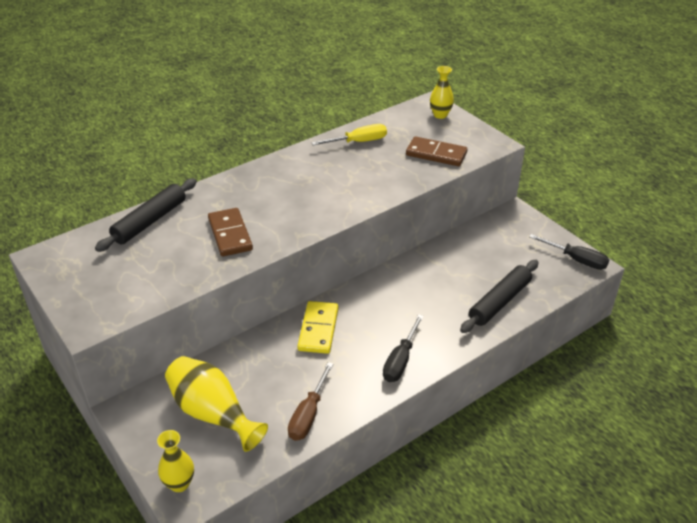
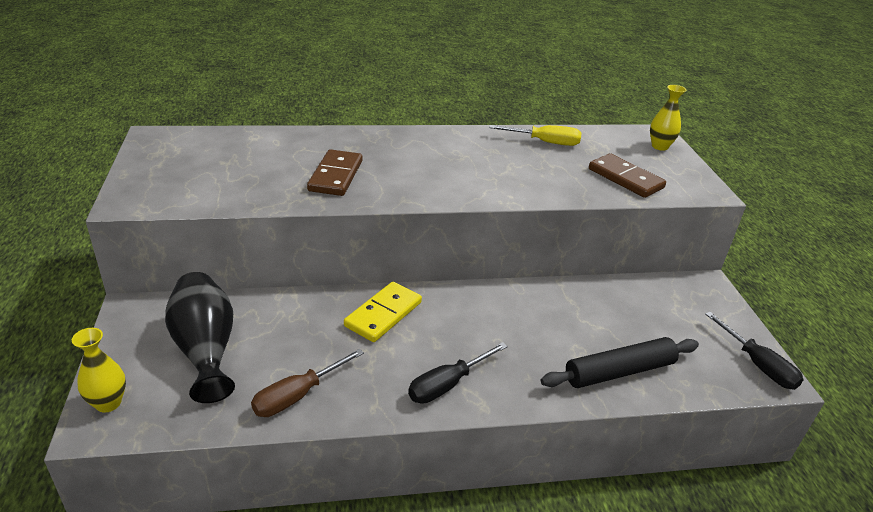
camera: 25 degrees right, 5 degrees down
black rolling pin [95,178,197,252] -> none
yellow vase [165,356,268,452] -> black vase [165,272,235,403]

